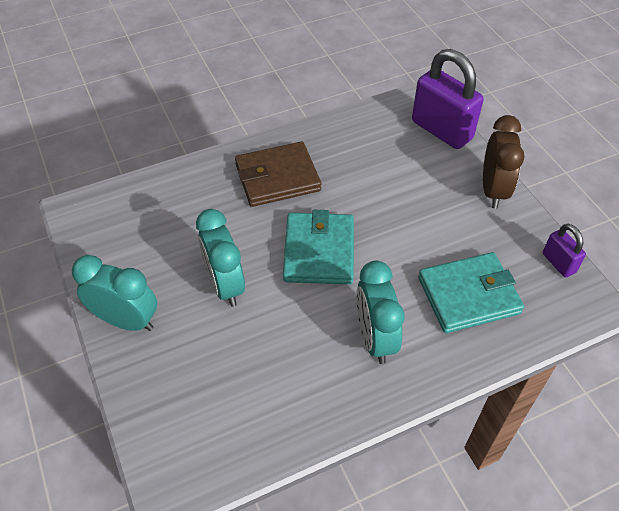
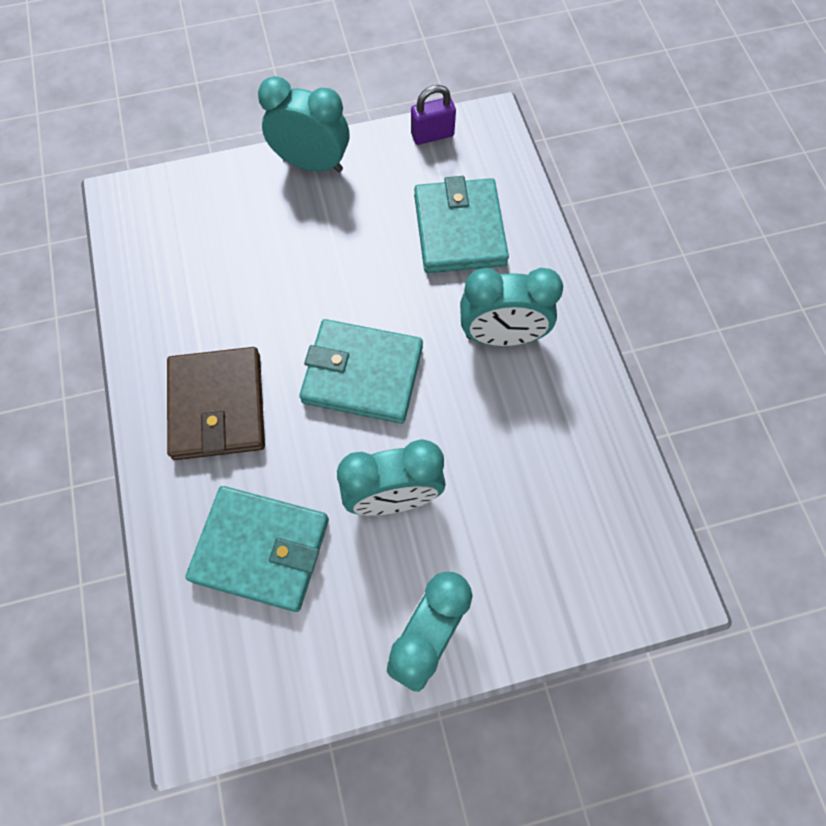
camera: 80 degrees left, 15 degrees up
purple padlock [412,49,484,149] -> none
brown clock [483,115,524,209] -> turquoise clock [258,76,349,172]
none -> turquoise wallet [185,486,329,612]

